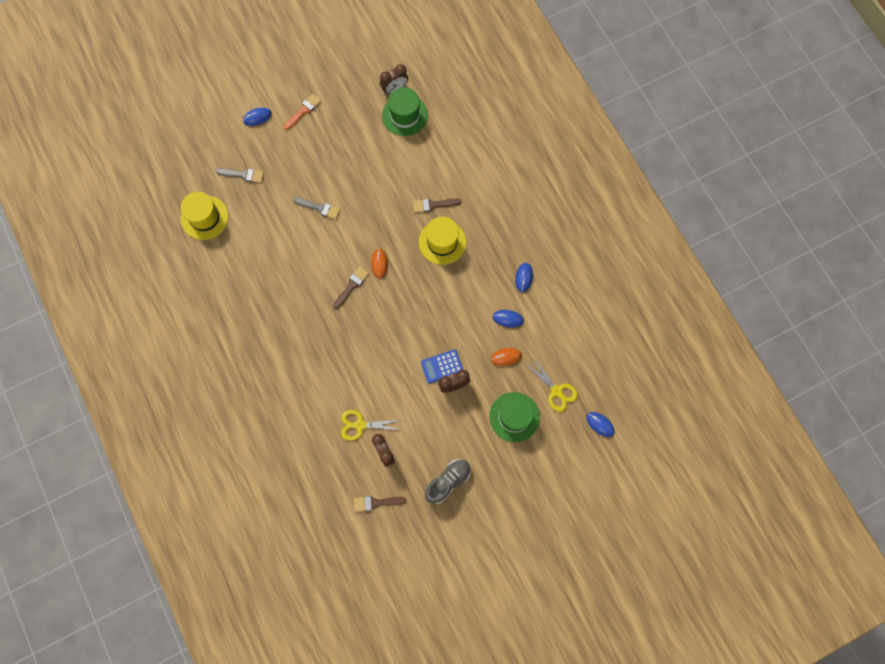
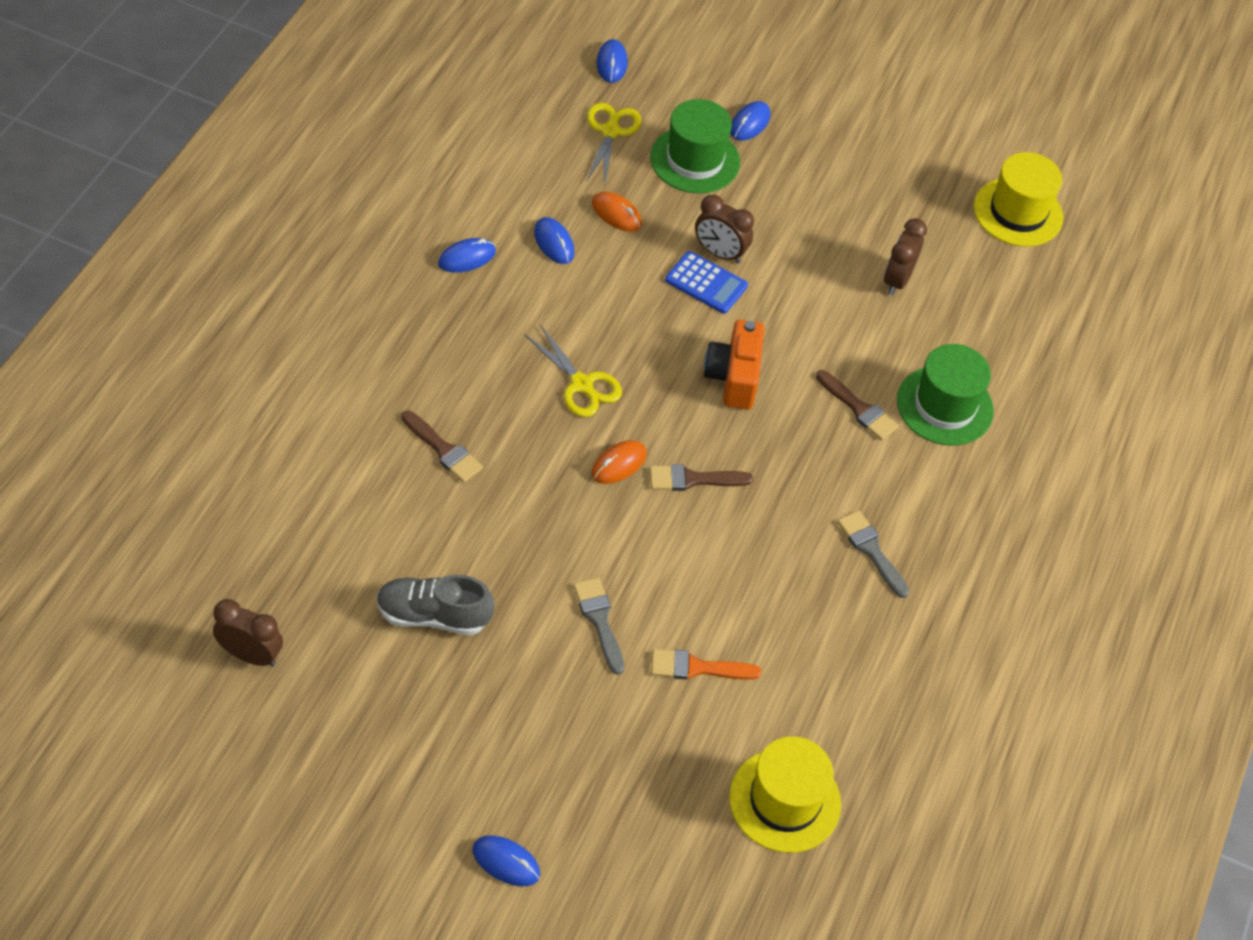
camera: 135 degrees left, 20 degrees down
grey brush [216,168,264,183] -> grey brush moved to [837,510,909,598]
orange brush [284,94,321,130] -> orange brush moved to [651,649,761,680]
yellow scissors [341,410,401,441] -> yellow scissors moved to [524,324,622,417]
brown brush [354,496,407,512] -> brown brush moved to [816,370,899,441]
green hat [382,87,428,136] -> green hat moved to [897,344,994,446]
yellow hat [419,217,466,265] -> yellow hat moved to [974,152,1063,247]
grey shoe [425,459,471,504] -> grey shoe moved to [377,574,494,635]
none -> orange camera [704,320,765,410]
none -> blue mouse [730,101,770,141]

